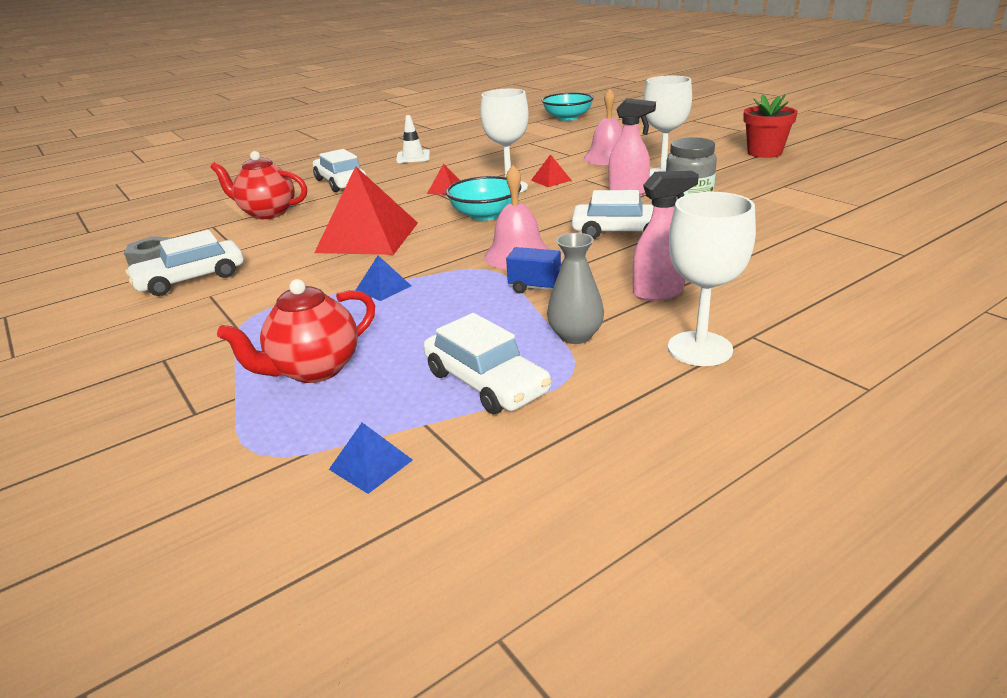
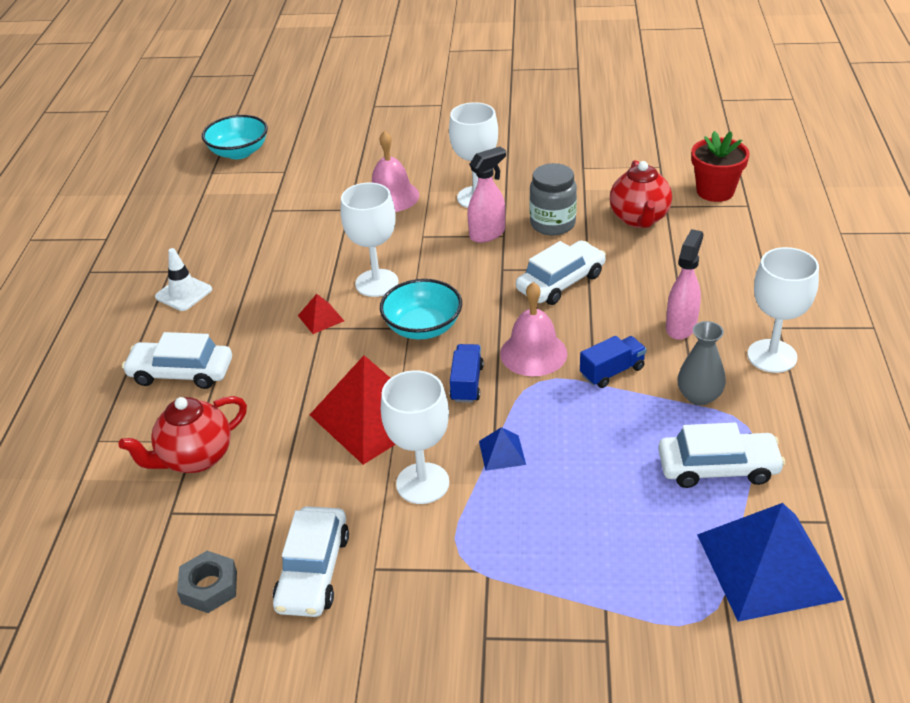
camera: 50 degrees left, 10 degrees up
red teapot [217,279,375,383] -> red teapot moved to [610,160,672,228]
blue pyramid [329,422,413,494] -> blue pyramid [697,503,844,622], size x2.35
red pyramid [531,154,572,187] -> none
red flower pot [743,94,798,158] -> red flower pot moved to [691,131,750,202]
none -> white goblet [381,370,449,504]
none -> blue truck [450,344,484,403]

